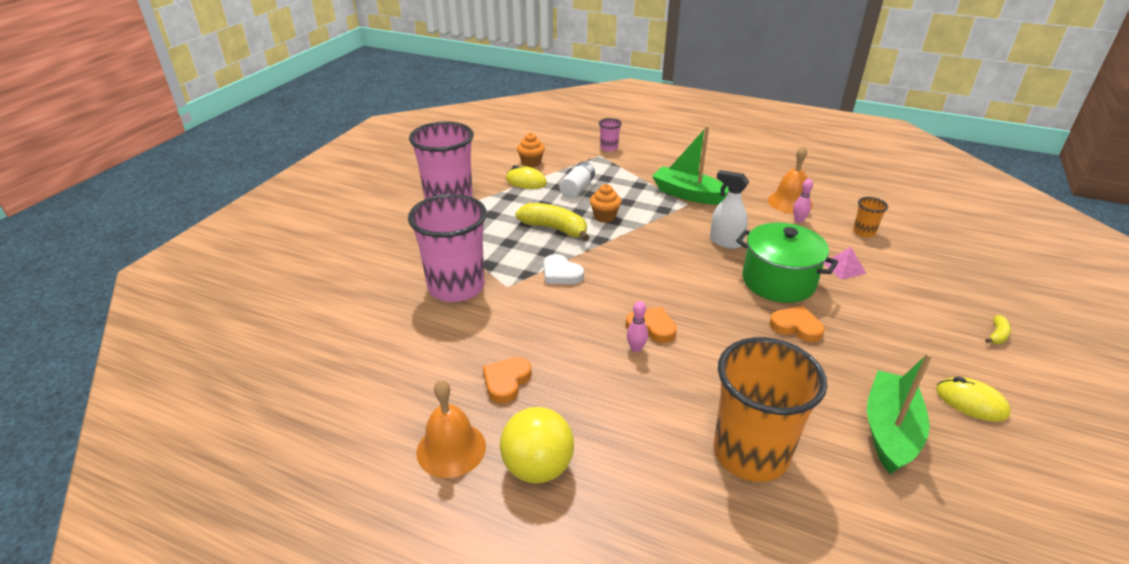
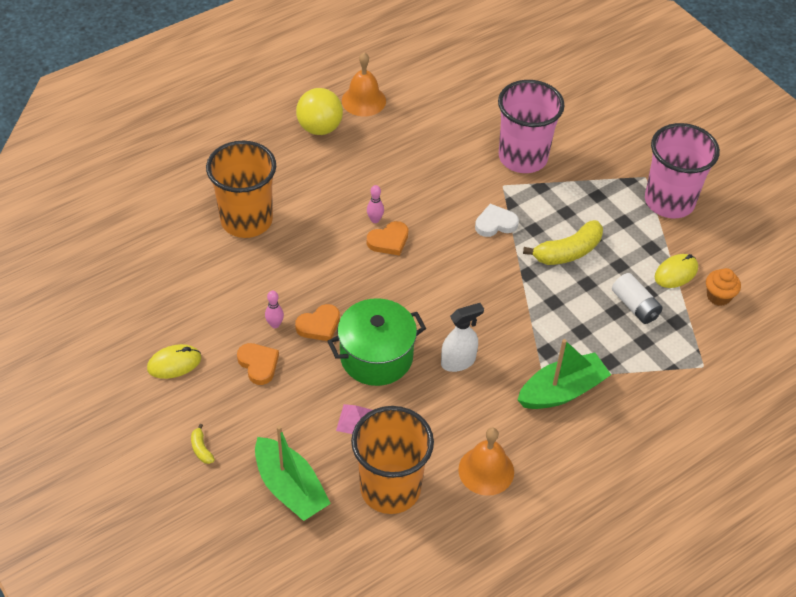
camera: 120 degrees right, 15 degrees up
orange heart [483,357,532,403] -> orange heart moved to [237,343,279,385]
orange cupcake [590,184,621,223] -> none
pink cup [599,118,622,152] -> none
pink bowling pin [793,179,813,223] -> pink bowling pin moved to [265,291,284,328]
orange cup [853,197,888,237] -> orange cup [351,406,434,514], size x2.33
green boat [867,353,932,474] -> green boat moved to [255,425,331,521]

